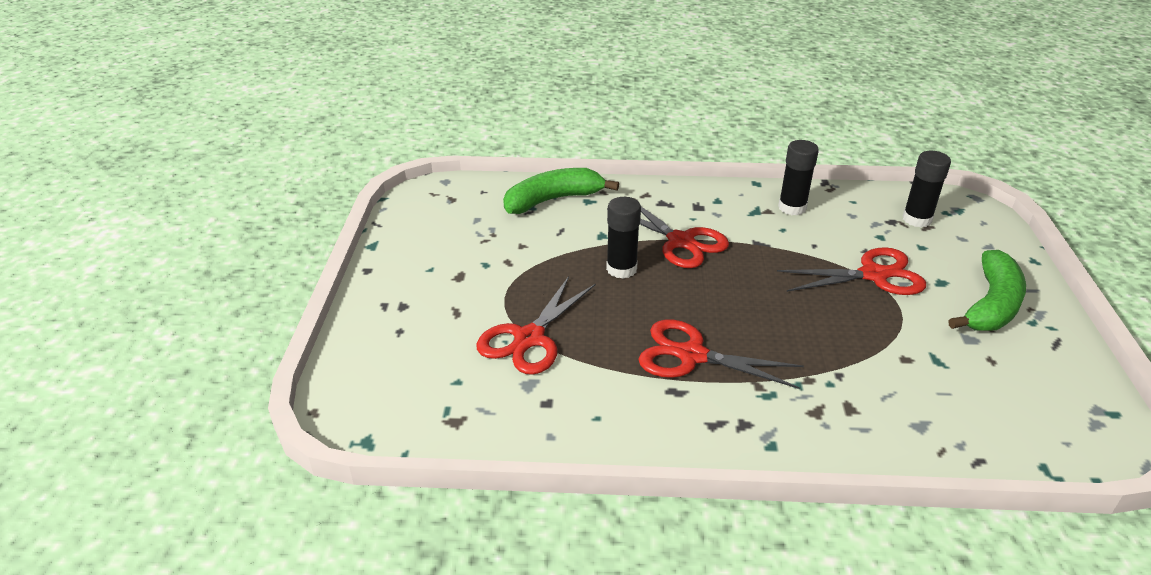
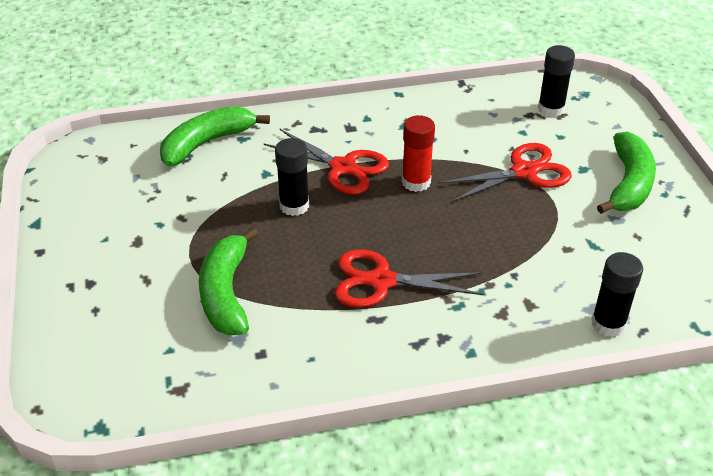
camera: 15 degrees left, 5 degrees up
red scissors [476,276,596,375] -> green banana [199,227,258,335]
black glue stick [778,140,819,215] -> black glue stick moved to [591,252,643,337]
none -> red glue stick [402,115,435,192]

